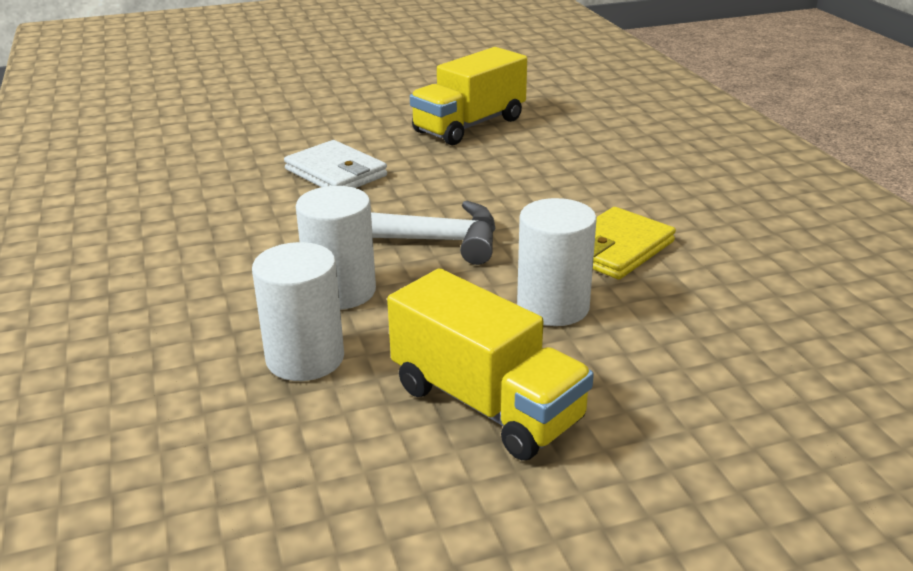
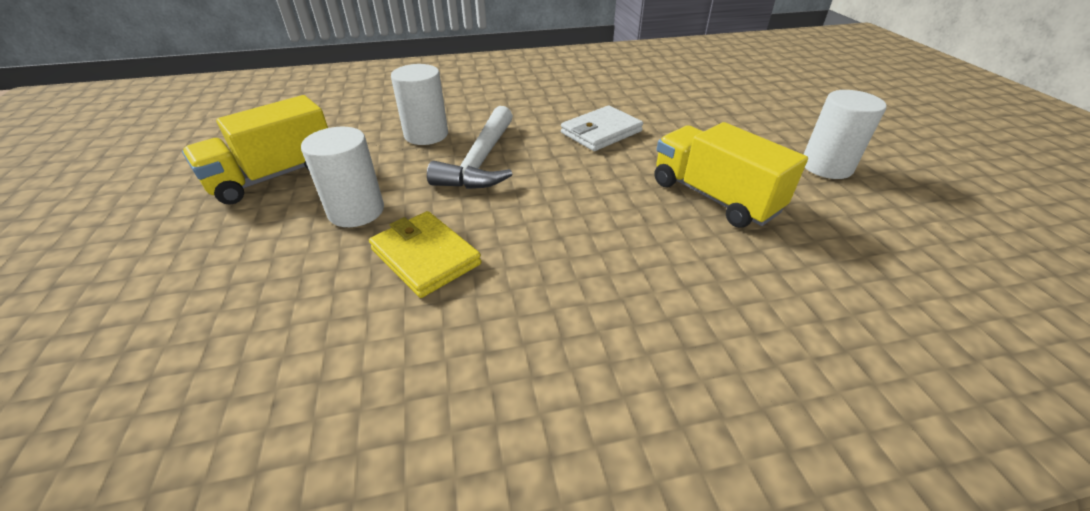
camera: 95 degrees right, 10 degrees up
white cylinder [252,242,344,381] -> white cylinder moved to [803,90,887,179]

